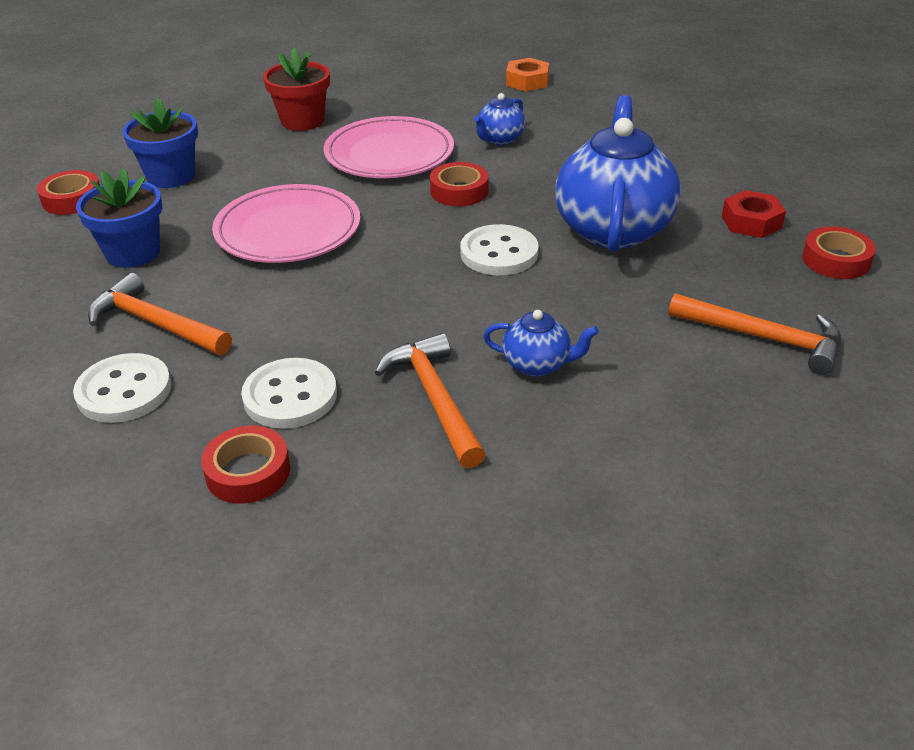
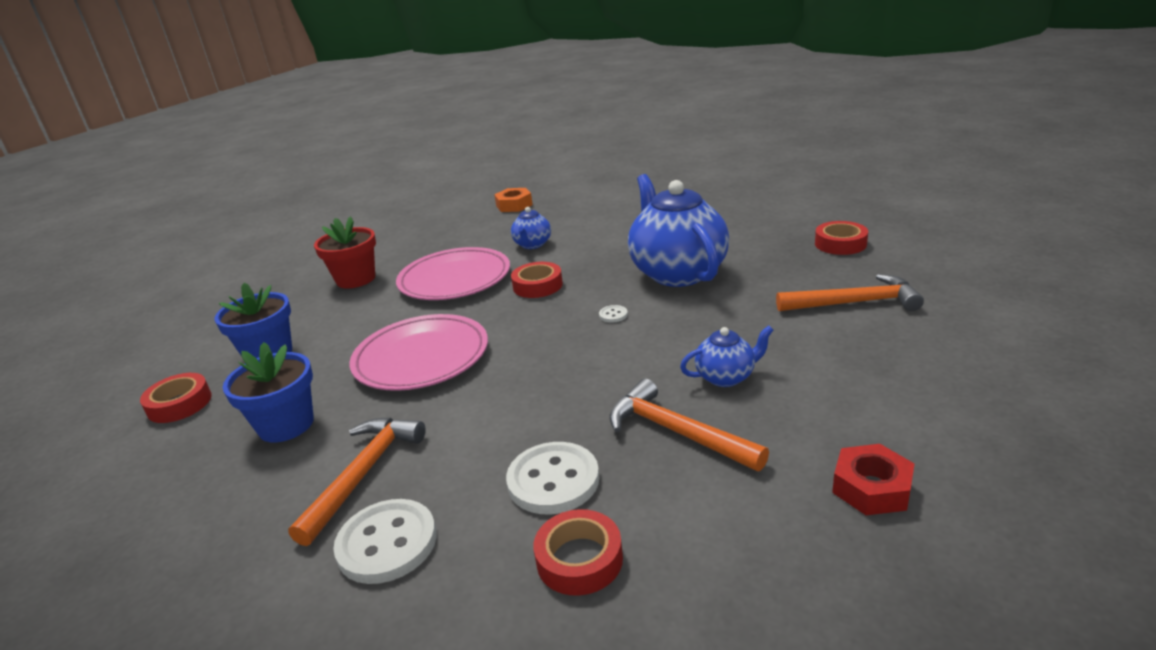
camera: 25 degrees left, 10 degrees down
orange hammer [88,273,232,355] -> orange hammer turned 105 degrees clockwise [288,417,425,546]
white button [460,224,539,275] -> white button [599,305,628,322], size x0.43
red nut [722,190,786,238] -> red nut moved to [832,444,914,515]

